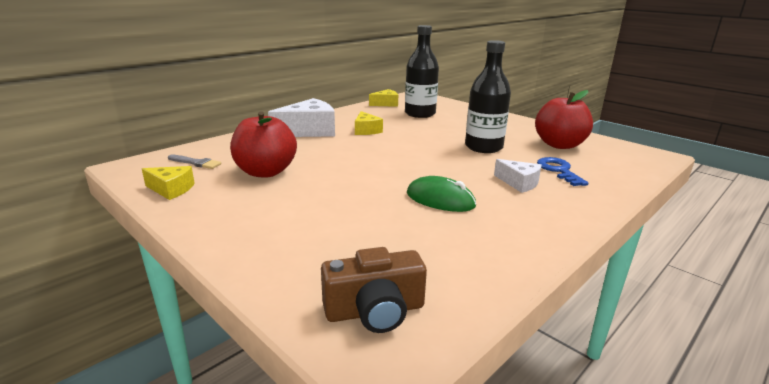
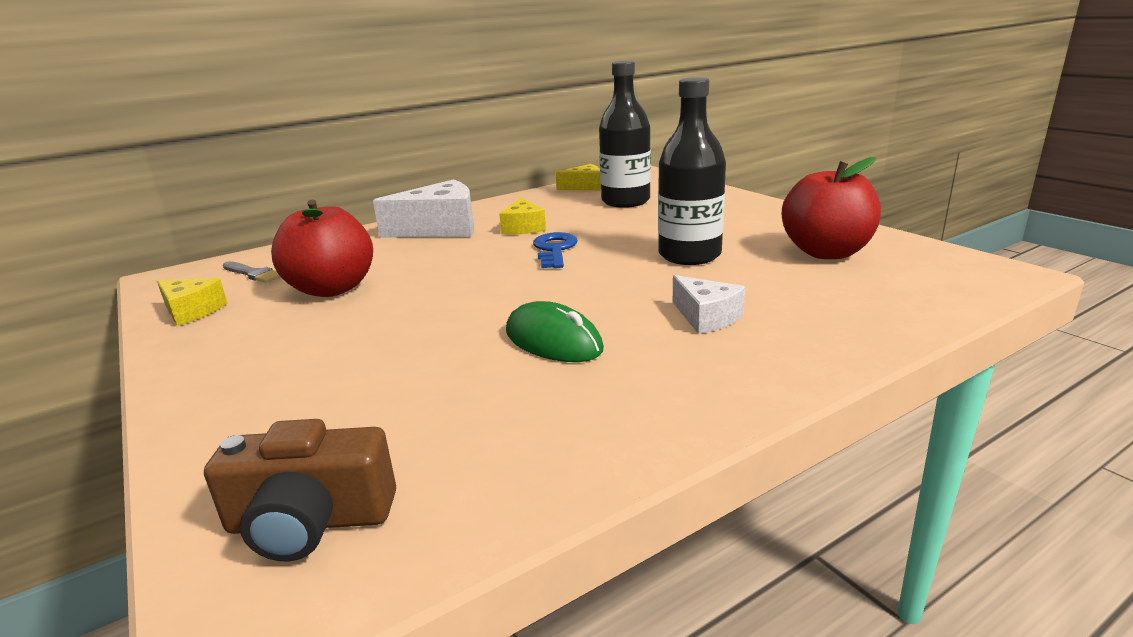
camera: 15 degrees right, 0 degrees up
blue key [537,157,588,186] -> blue key moved to [533,232,578,268]

